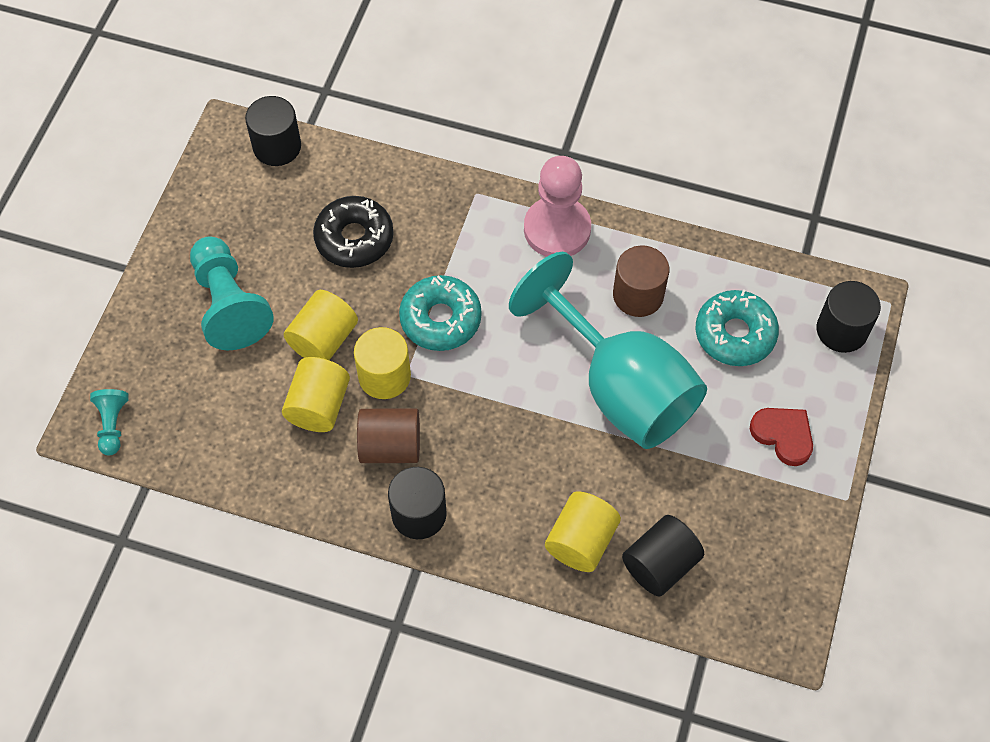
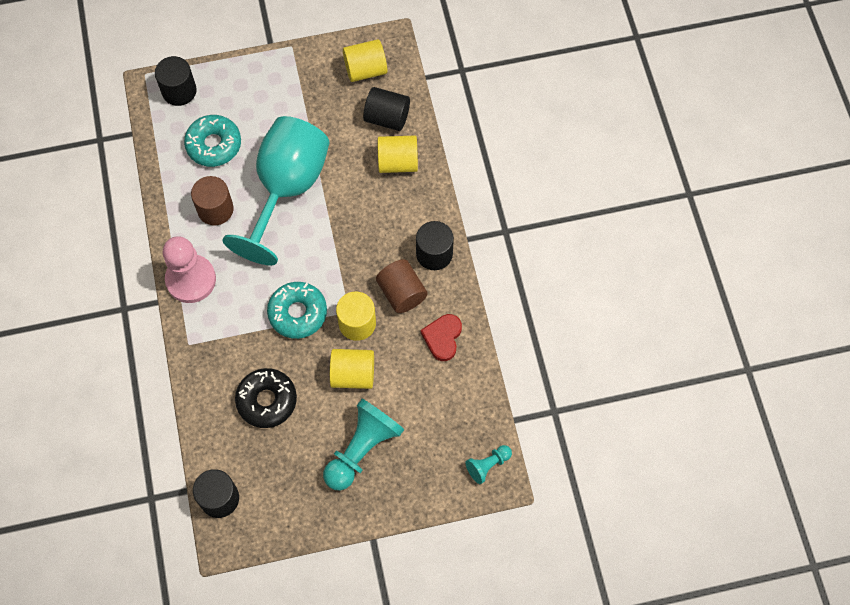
camera: 120 degrees left, 5 degrees up
yellow cylinder [282,357,350,432] -> yellow cylinder moved to [343,39,387,82]
red heart [750,408,813,466] -> red heart moved to [420,314,462,361]

